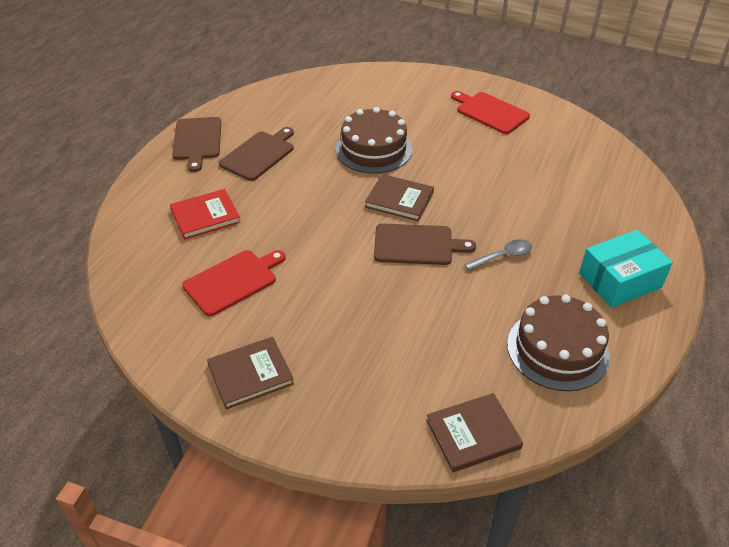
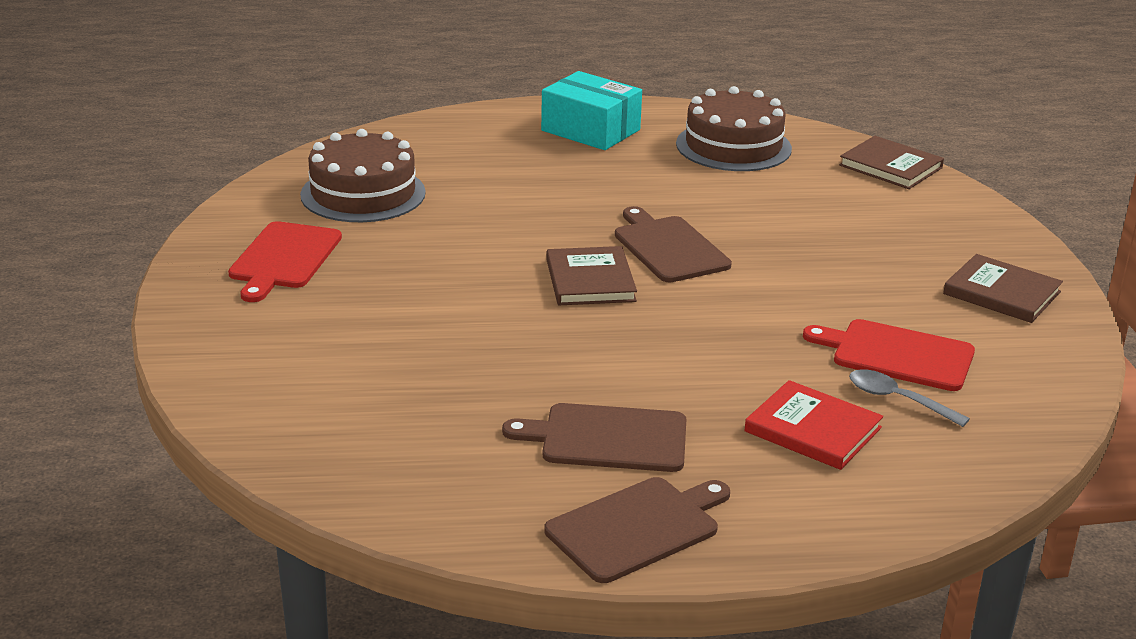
camera: 120 degrees left, 15 degrees down
brown cake [335,107,412,174] -> brown cake moved to [300,129,426,222]
grey spoon [464,239,532,271] -> grey spoon moved to [849,369,970,427]

